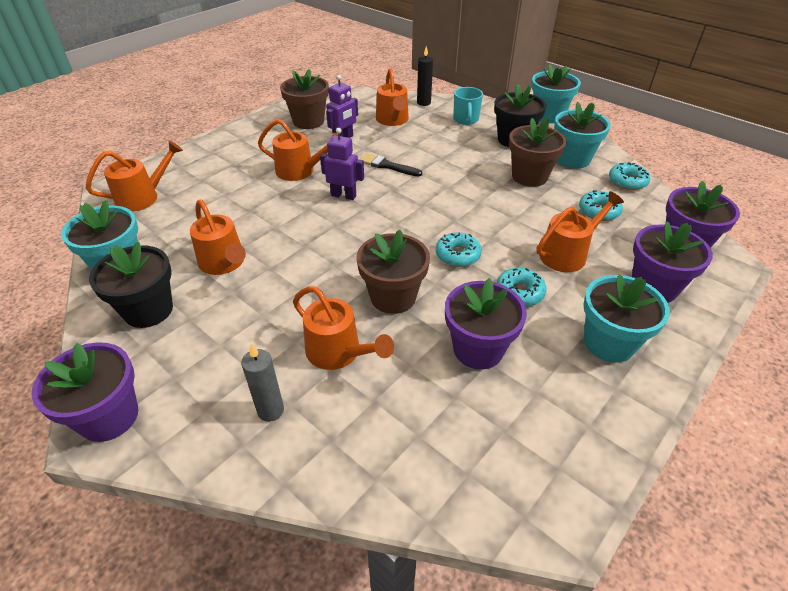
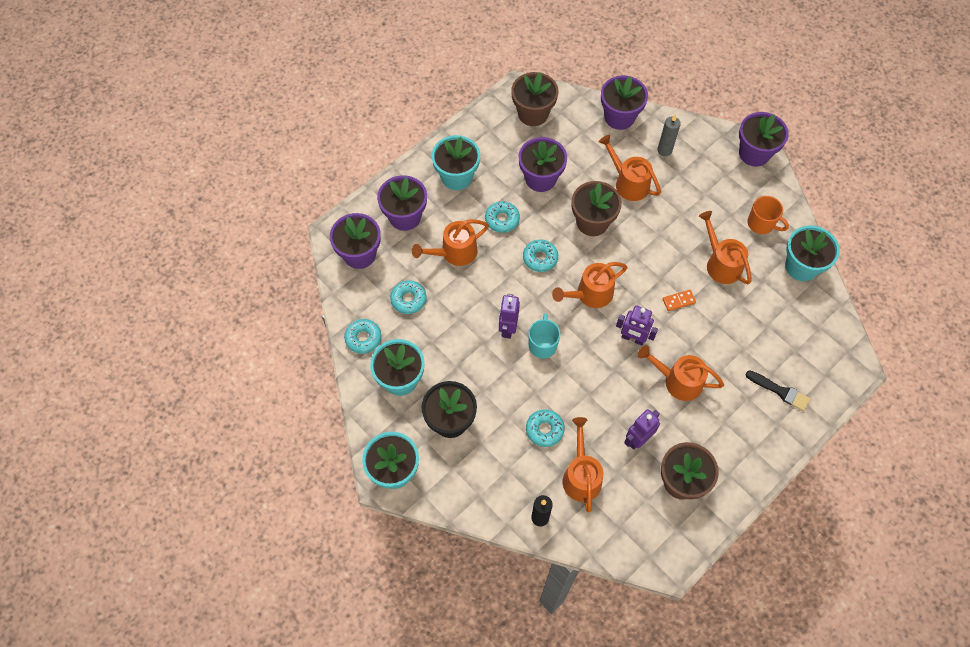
camera: 175 degrees left, 20 degrees up
orange watering can [86,140,183,212] -> orange watering can moved to [552,262,628,308]
black flower pot [89,242,173,328] -> orange mug [747,196,789,234]
black brush [360,153,422,177] -> black brush moved to [745,370,811,411]
turquoise mug [453,87,483,125] -> turquoise mug moved to [528,313,561,358]
brown flower pot [509,118,567,187] -> brown flower pot moved to [511,72,558,126]
none -> purple robot [499,294,520,339]
none -> turquoise donut [526,409,565,447]
none -> purple flower pot [601,75,648,130]
none -> orange domino [663,290,696,311]

